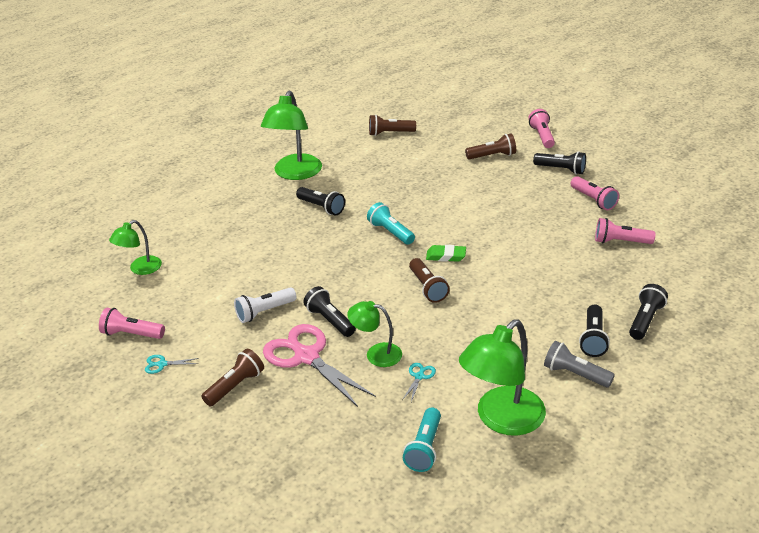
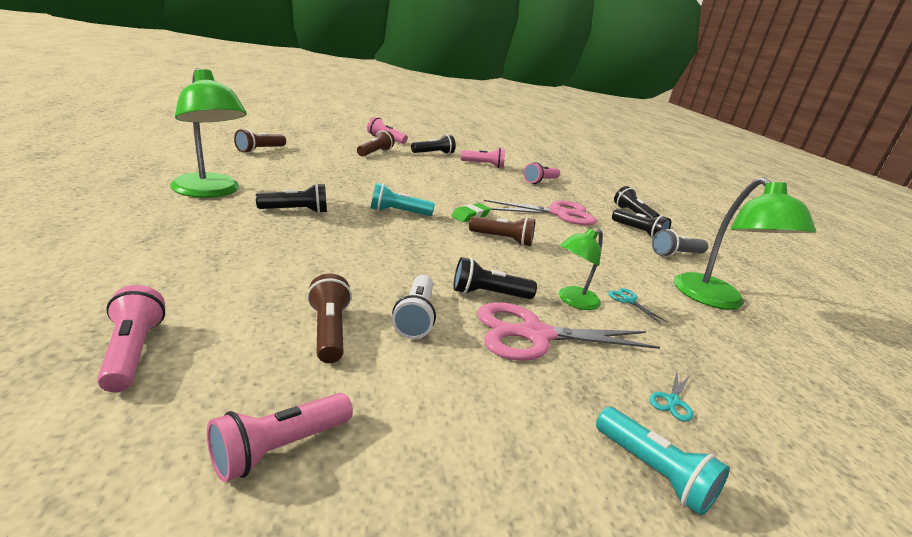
camera: 60 degrees left, 10 degrees down
green lamp [109,220,162,275] -> pink flashlight [97,285,165,392]
turquoise scissors [145,355,199,374] -> turquoise scissors moved to [649,372,693,422]
brown flashlight [201,349,264,406] -> brown flashlight moved to [307,273,352,363]
turquoise flashlight [403,407,441,472] -> turquoise flashlight moved to [596,407,730,516]
none -> pink scissors [484,200,597,226]

